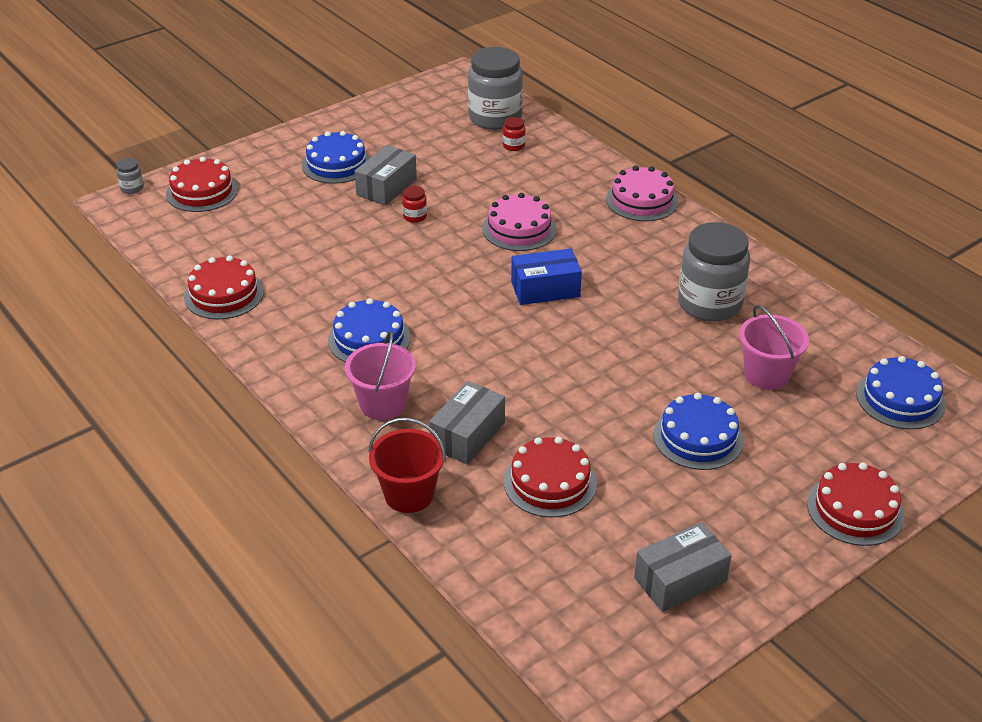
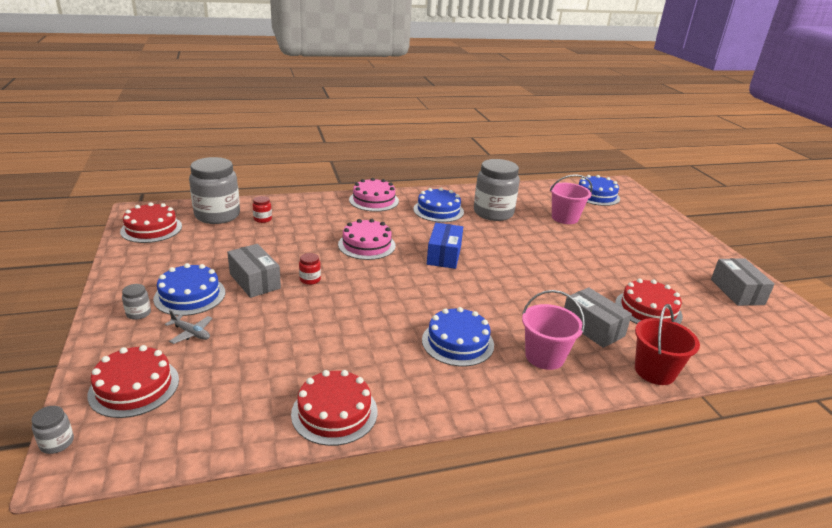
camera: 70 degrees left, 10 degrees down
blue cake [653,393,744,470] -> blue cake moved to [413,188,464,222]
red cake [807,463,904,546] -> red cake moved to [120,202,182,243]
none -> grey jar [122,284,151,320]
none -> grey plane [165,310,213,344]

